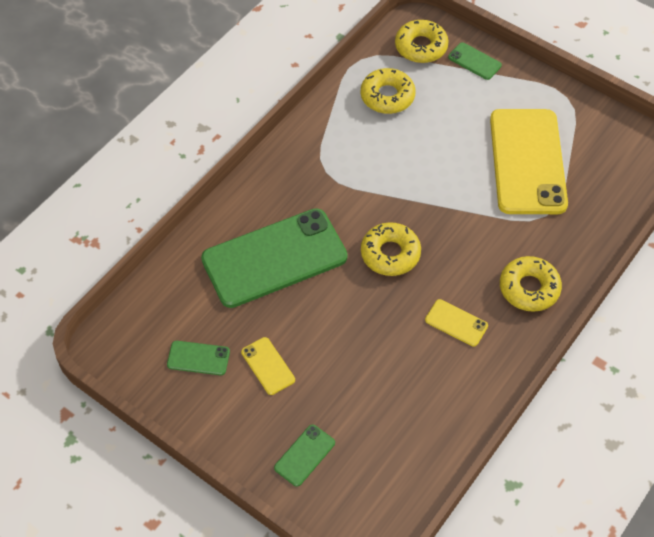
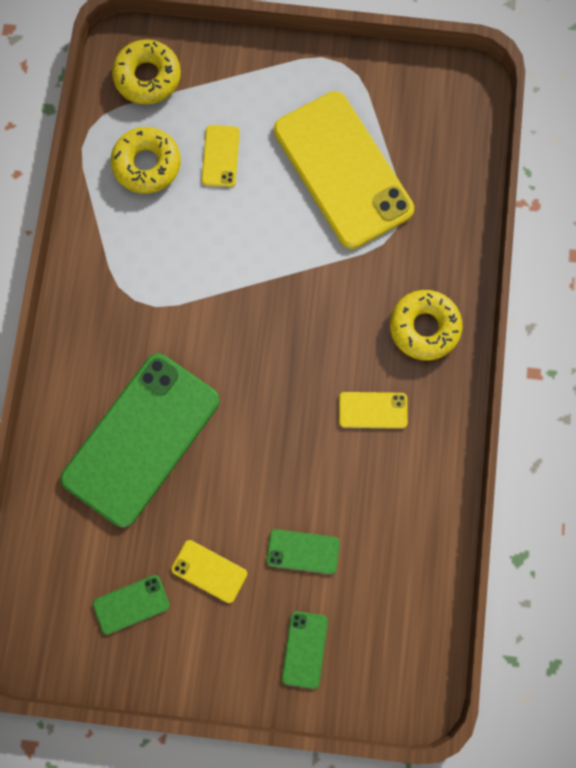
camera: 30 degrees left, 20 degrees up
yellow donut [361,222,421,276] -> none
green phone [448,42,502,80] -> green phone moved to [267,529,340,574]
none -> yellow phone [201,125,240,187]

